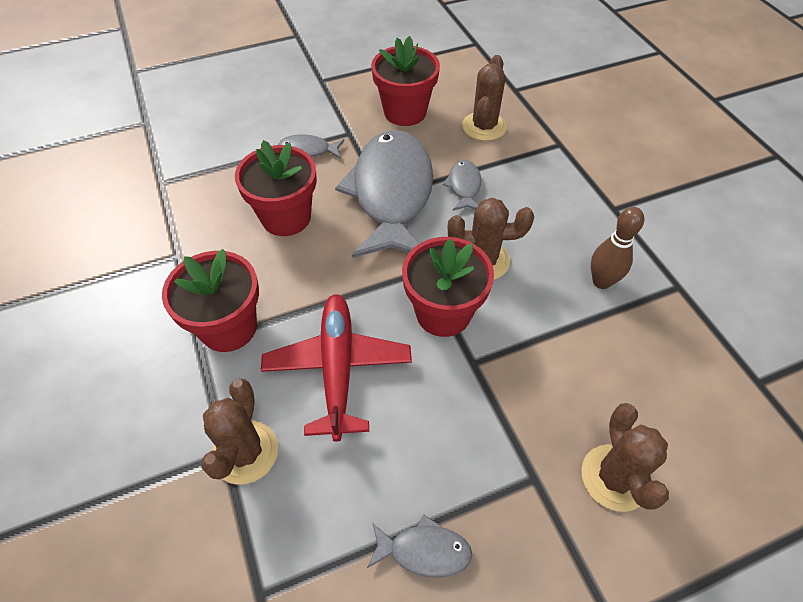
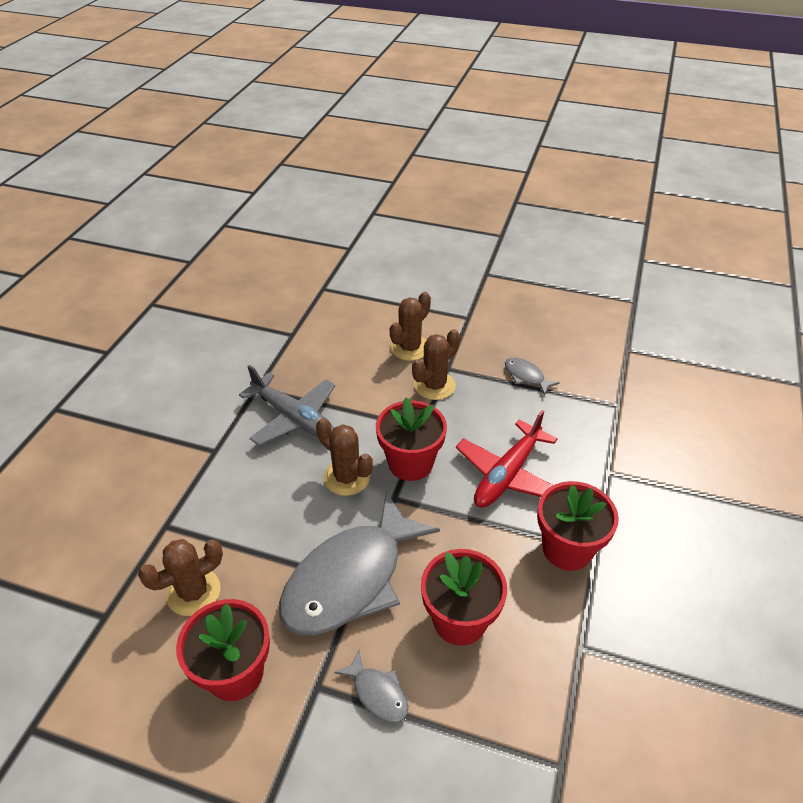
camera: 140 degrees left, 10 degrees down
brown cactus [201,379,278,485] -> brown cactus moved to [412,329,460,400]
grey fish [442,160,482,211] -> none
brown bowling pin [591,207,644,289] -> grey plane [239,365,335,446]

